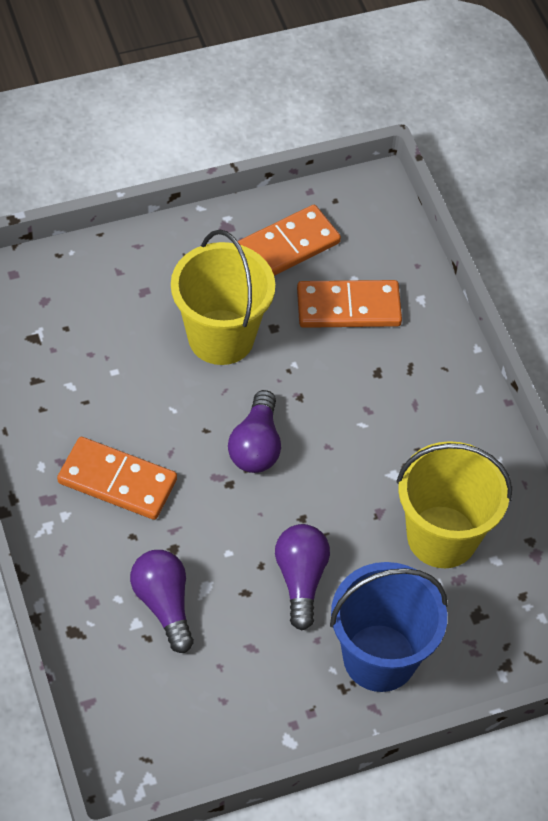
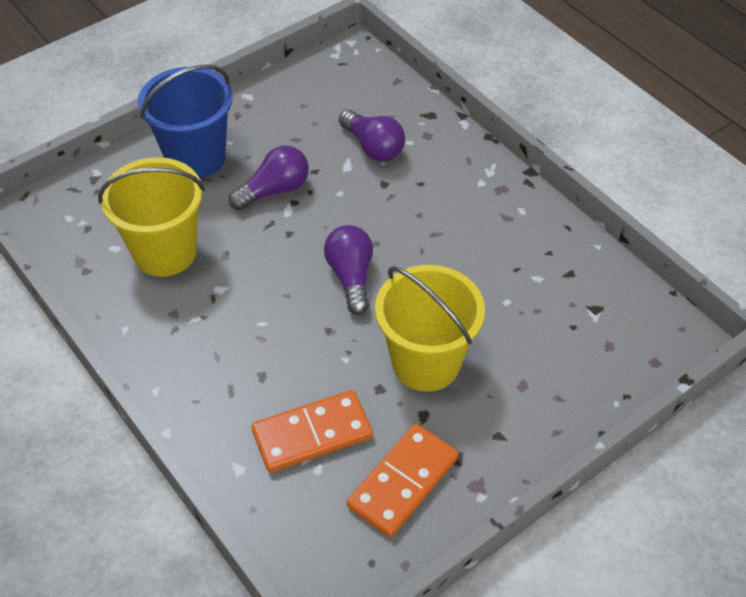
camera: 165 degrees right, 5 degrees down
orange domino [57,437,177,520] -> none
purple light bulb [275,524,330,630] -> purple light bulb turned 105 degrees counterclockwise [229,146,309,210]

